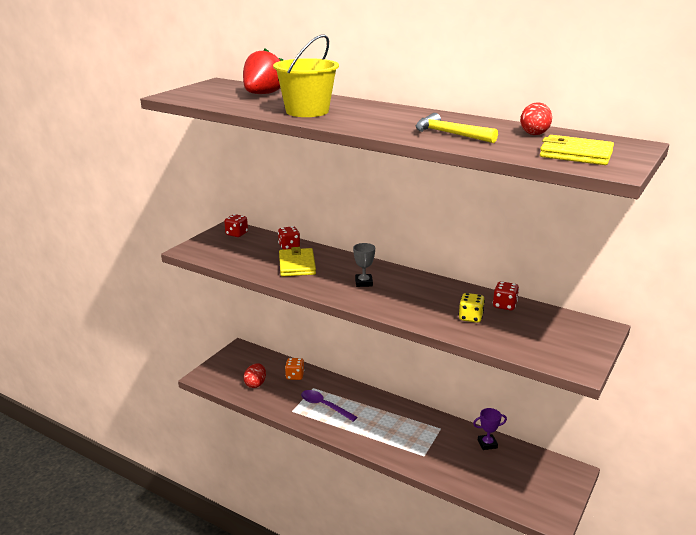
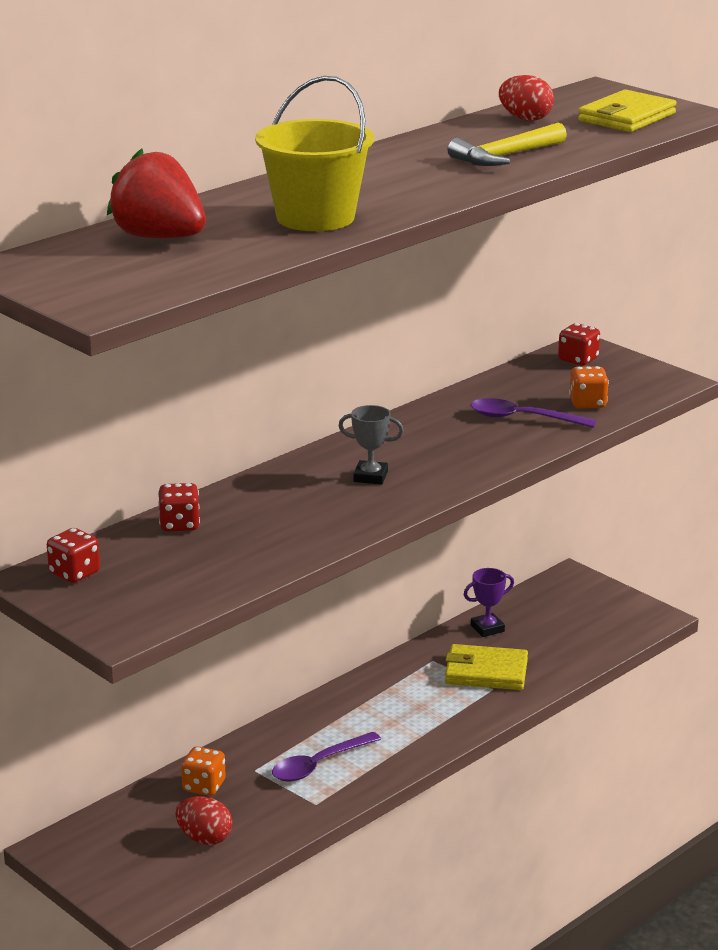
camera: 75 degrees left, 0 degrees up
yellow wallet [279,247,316,276] -> yellow wallet moved to [445,644,528,690]
yellow dice [458,293,485,323] -> purple spoon [471,398,597,428]
purple trophy [473,408,507,450] -> purple trophy turned 60 degrees clockwise [464,568,514,637]
red dice [493,281,519,310] -> red dice moved to [558,323,600,366]
none -> orange dice [569,366,609,408]

